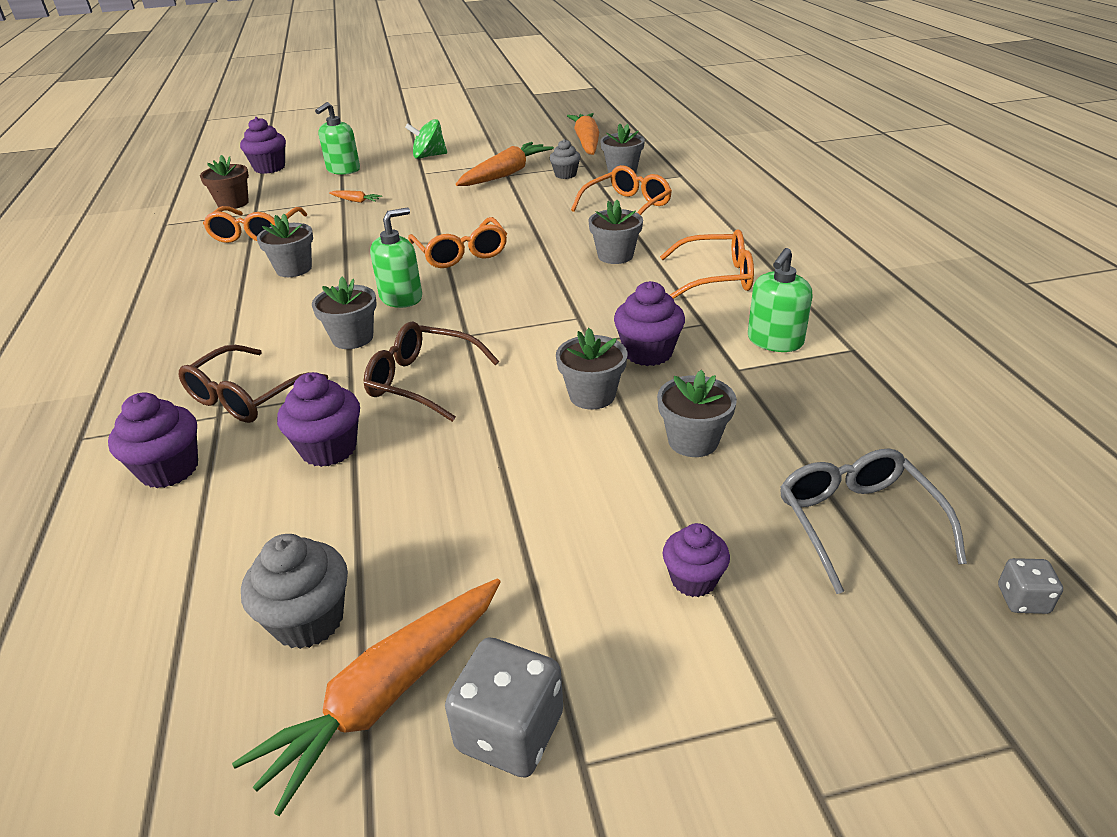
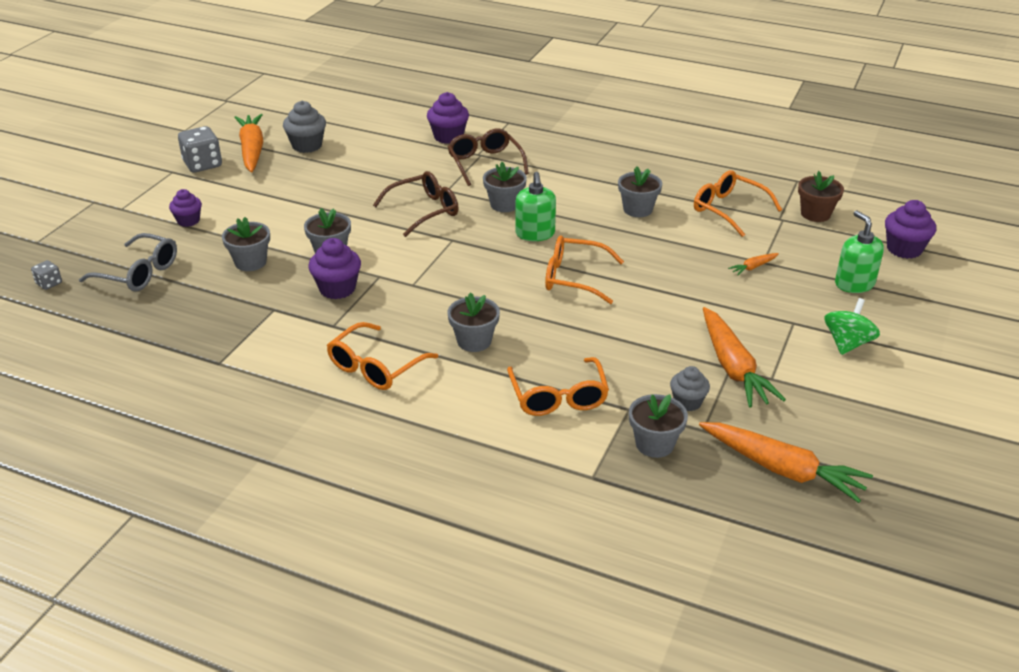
camera: 125 degrees right, 0 degrees up
purple cupcake [277,372,360,467] -> none
green soap dispenser [748,248,812,352] -> none

